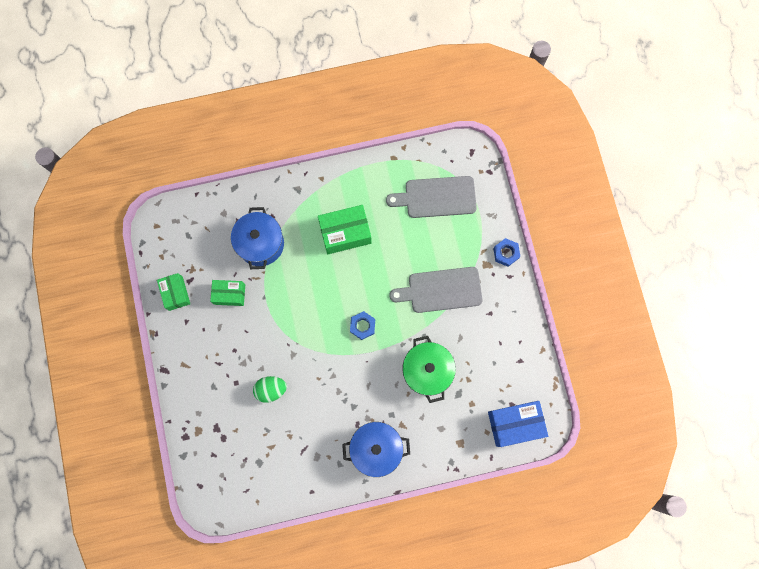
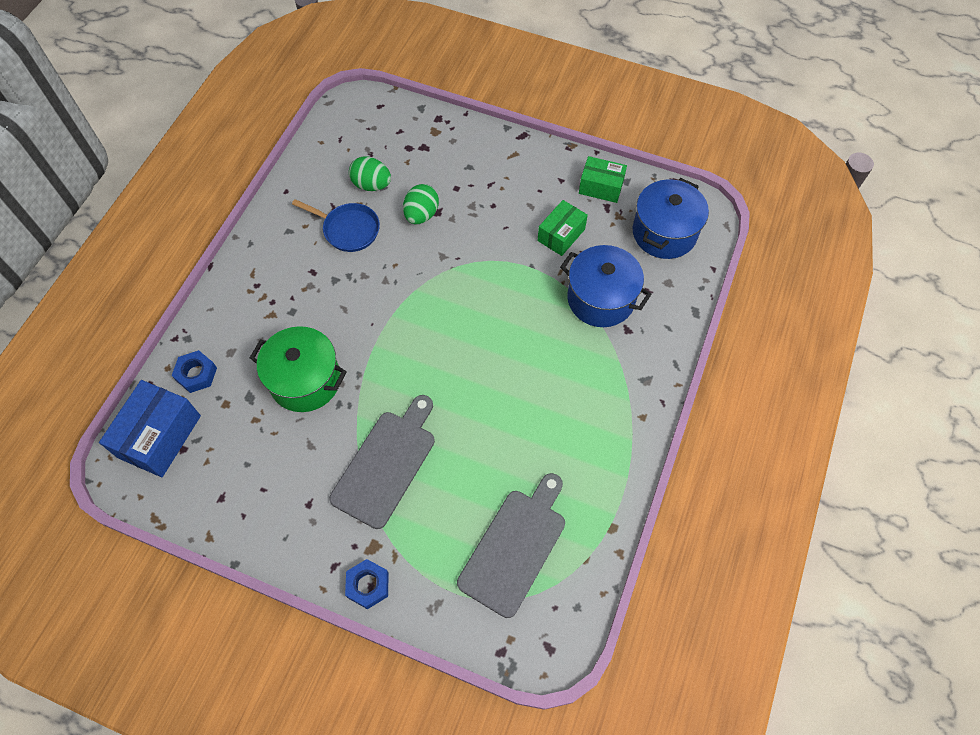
camera: 125 degrees right, 15 degrees down
green box [318,205,372,254] -> none
blue pot [342,422,410,477] -> blue pot moved to [633,178,709,259]
blue nut [350,311,375,340] -> blue nut moved to [172,350,217,393]
none -> blue pan [292,199,380,252]
none -> green egg [349,156,391,191]

